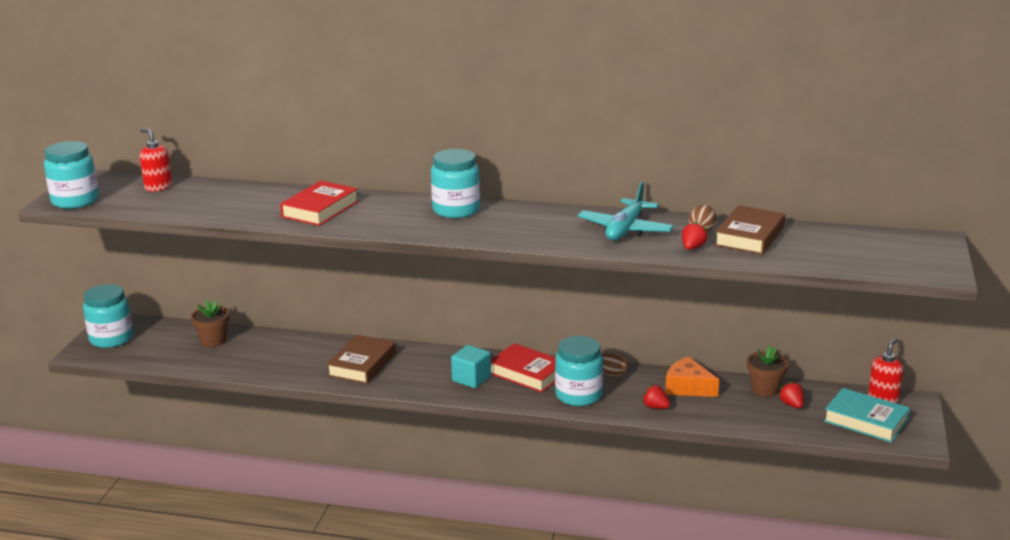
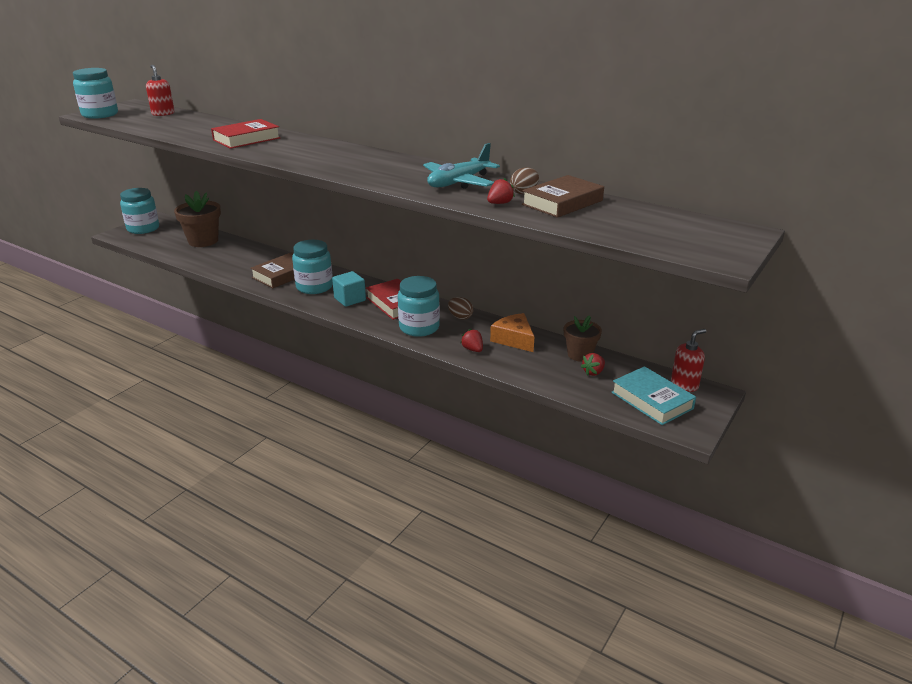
camera: 20 degrees right, 5 degrees up
brown flower pot [191,300,229,347] -> brown flower pot [174,191,221,247], size x1.54
turquoise jar [431,149,480,218] -> turquoise jar moved to [292,240,333,294]
red strawberry [778,381,804,408] -> red strawberry turned 135 degrees counterclockwise [581,353,605,376]

